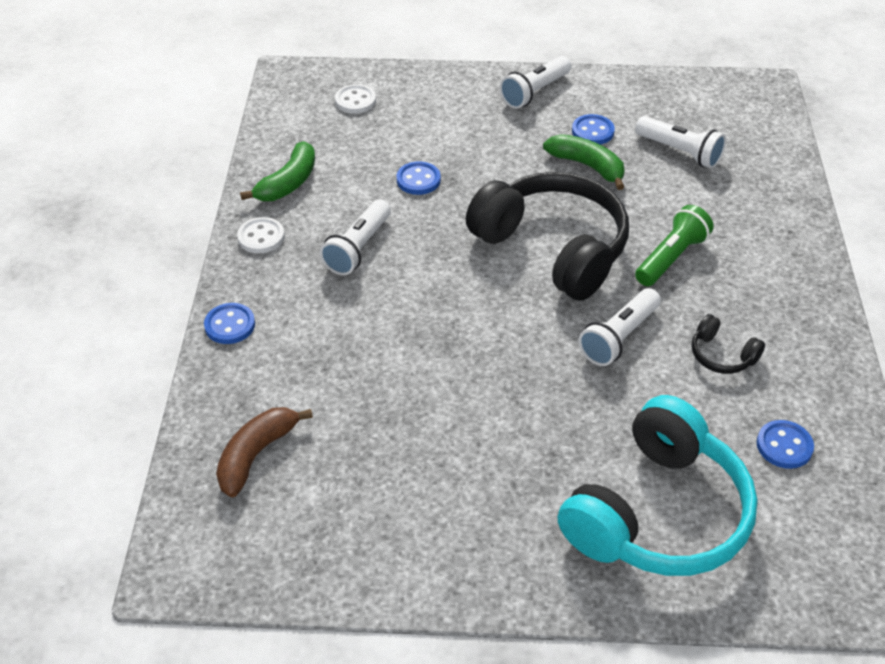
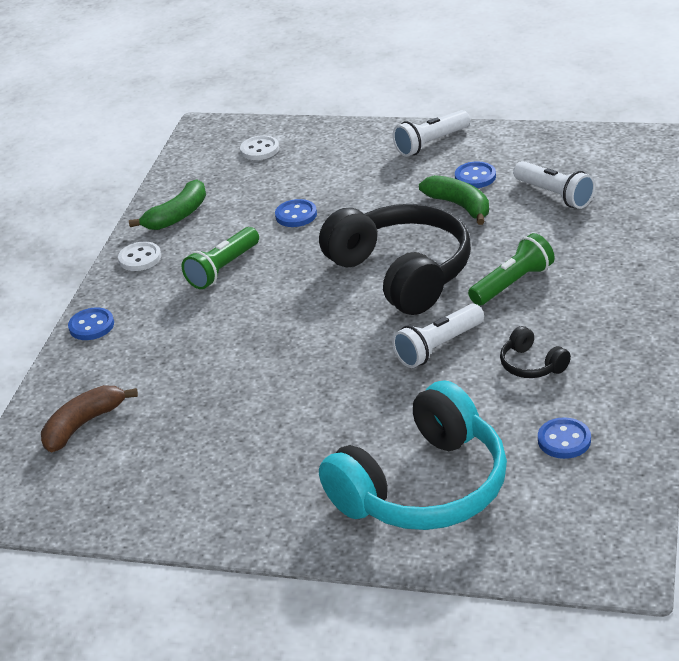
camera: 15 degrees right, 10 degrees down
white flashlight [320,199,391,275] -> green flashlight [182,227,259,289]

